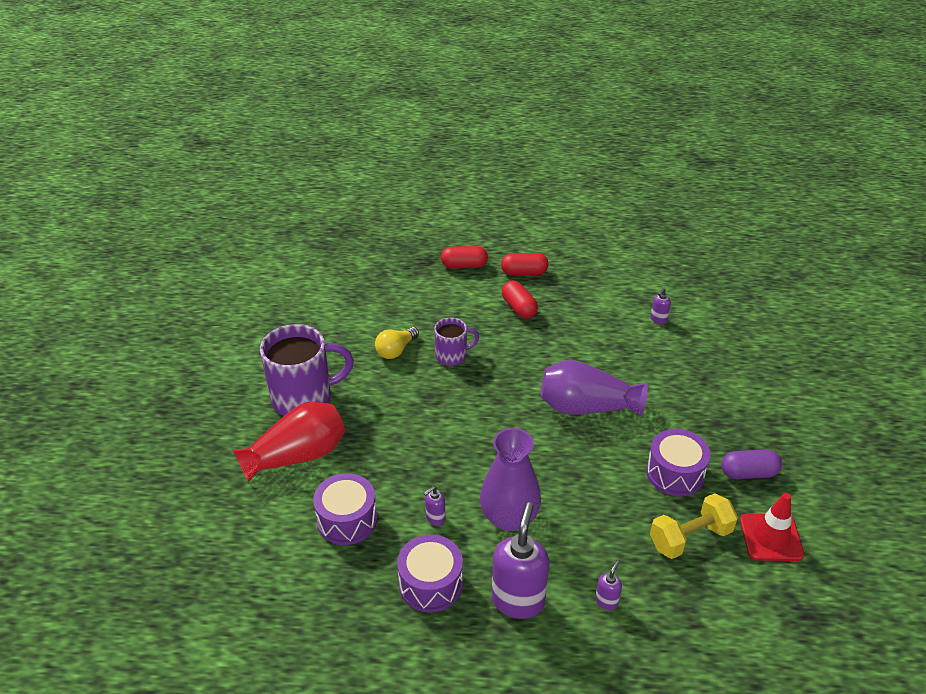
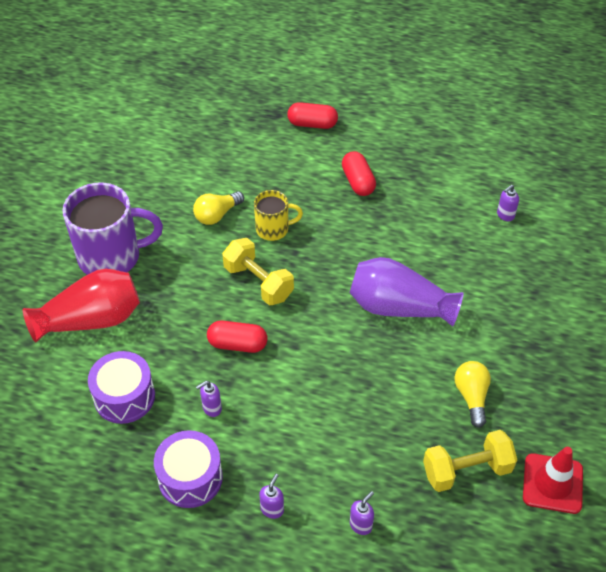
camera: 10 degrees right, 10 degrees up
purple mug [434,318,479,366] -> yellow mug [254,190,303,241]
purple vase [480,428,541,531] -> none
purple soap dispenser [492,502,549,619] -> purple soap dispenser [259,474,284,519], size x0.45
red capsule [501,253,549,275] -> red capsule moved to [207,320,267,353]
purple drum [646,429,711,496] -> yellow light bulb [454,361,491,428]
purple capsule [721,450,782,479] -> none
none -> yellow dumbbell [222,238,294,305]

